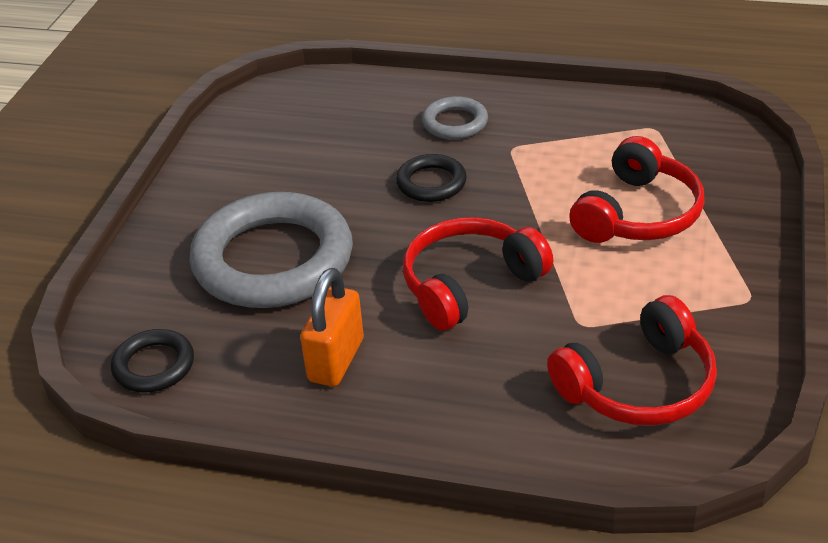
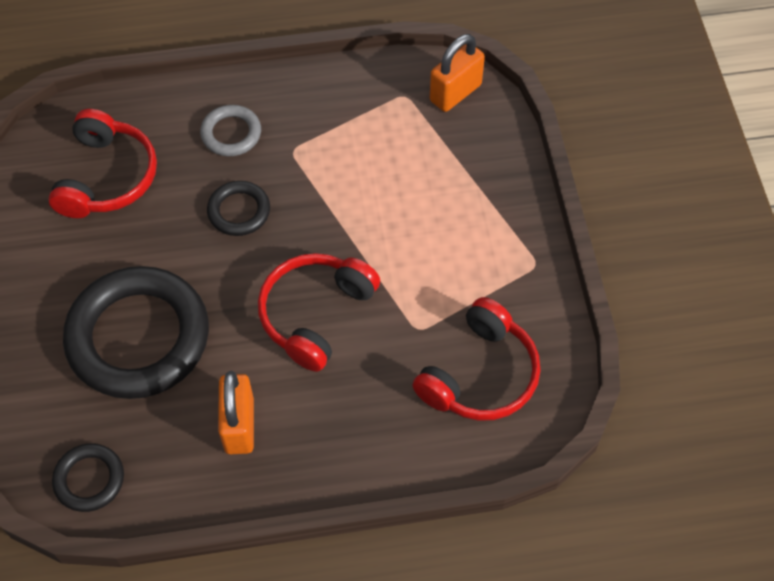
camera: 25 degrees left, 20 degrees up
grey ring [189,192,353,308] -> black ring [63,266,209,399]
red headphones [569,136,705,243] -> red headphones moved to [48,109,157,218]
none -> orange padlock [430,34,485,112]

